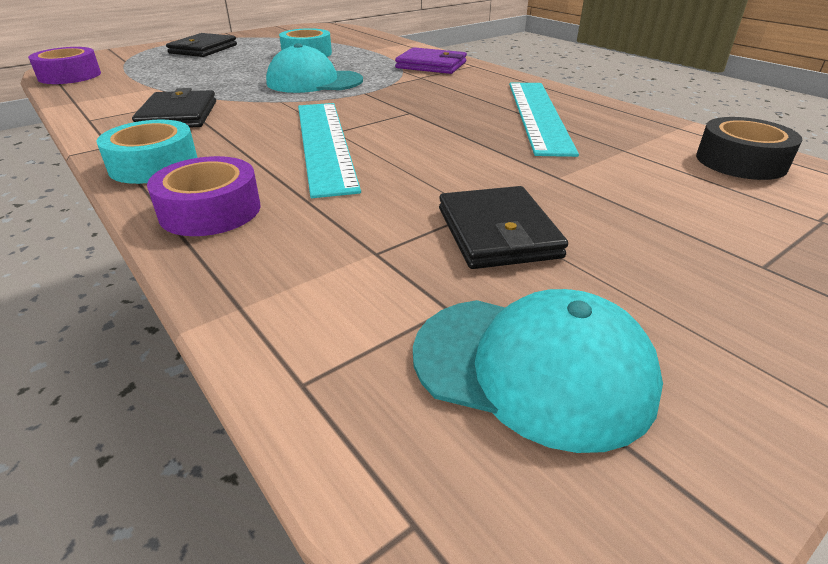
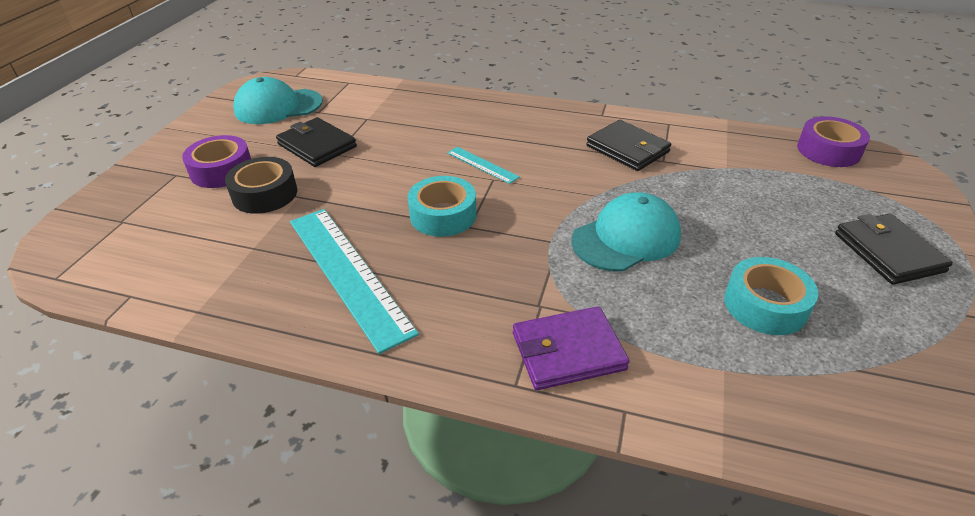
camera: 145 degrees right, 5 degrees up
turquoise tape [96,120,198,184] -> turquoise tape moved to [408,176,477,237]
purple tape [147,156,260,236] -> purple tape moved to [182,135,251,188]
turquoise ruler [298,103,361,198] -> turquoise ruler [447,147,520,184], size x0.47
black tape [696,117,802,180] -> black tape moved to [225,157,297,214]

